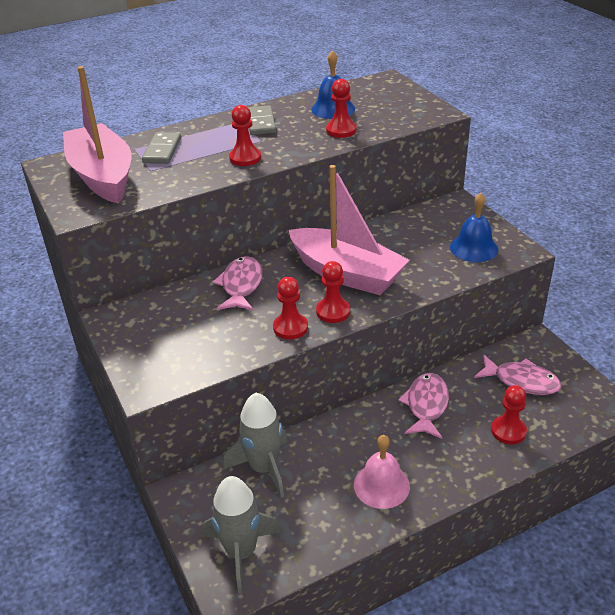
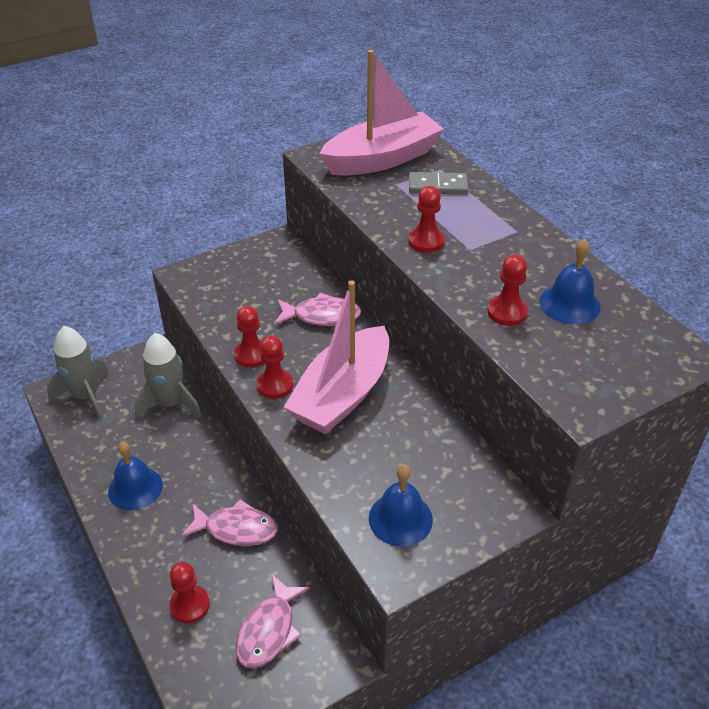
camera: 85 degrees right, 5 degrees up
grey domino [248,105,276,135] -> none
pink bell [354,435,410,509] -> blue bell [108,441,163,510]

